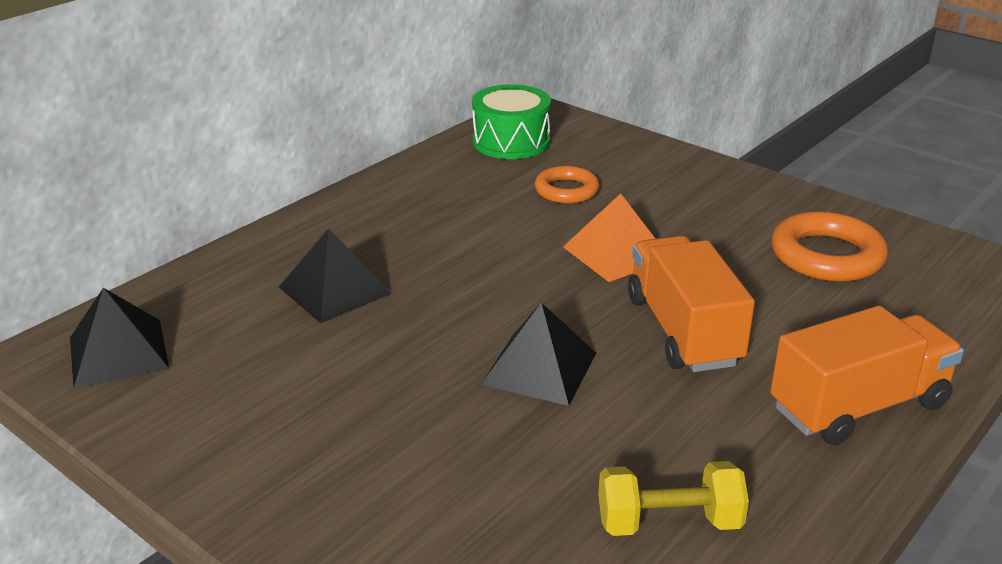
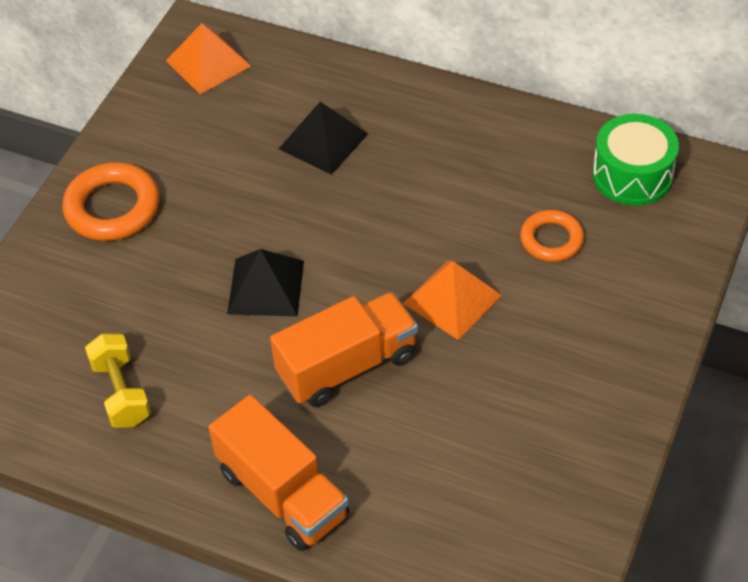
camera: 75 degrees right, 20 degrees up
black pyramid [70,288,169,388] -> orange pyramid [166,23,251,94]
orange ring [771,211,888,282] -> orange ring moved to [62,162,160,241]

